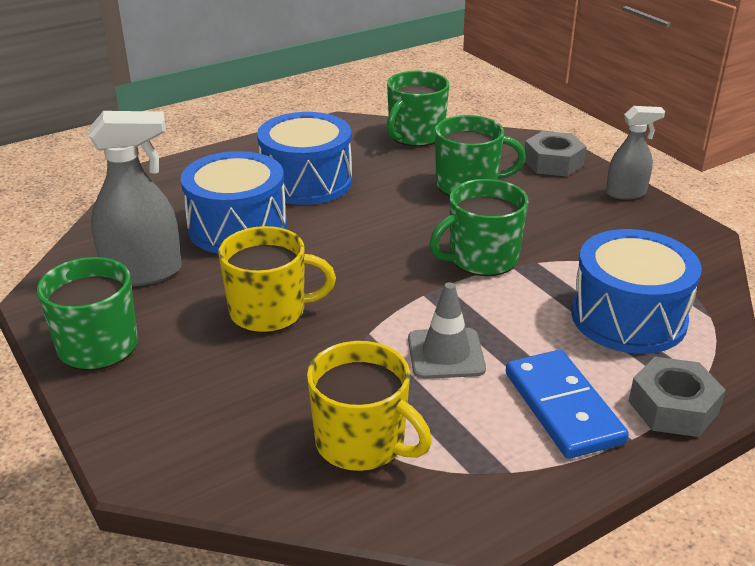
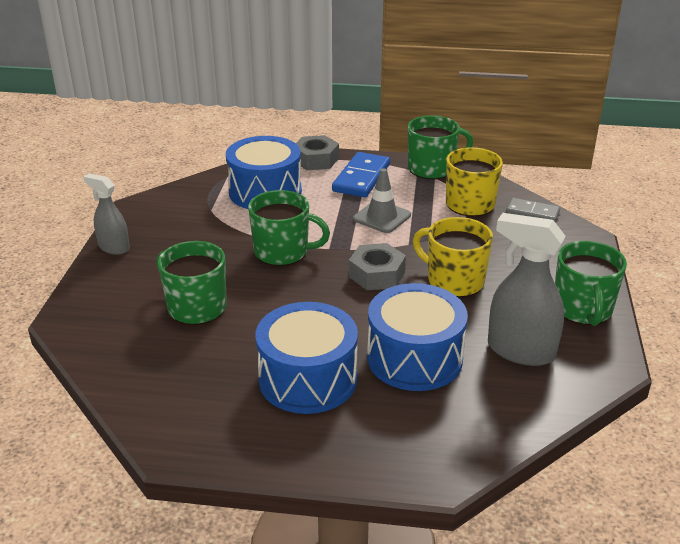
camera: 140 degrees left, 0 degrees up
green mug [387,71,449,146] -> green mug moved to [408,115,473,179]
grey nut [525,131,586,176] -> grey nut moved to [349,243,406,290]
none -> grey domino [506,198,560,222]

